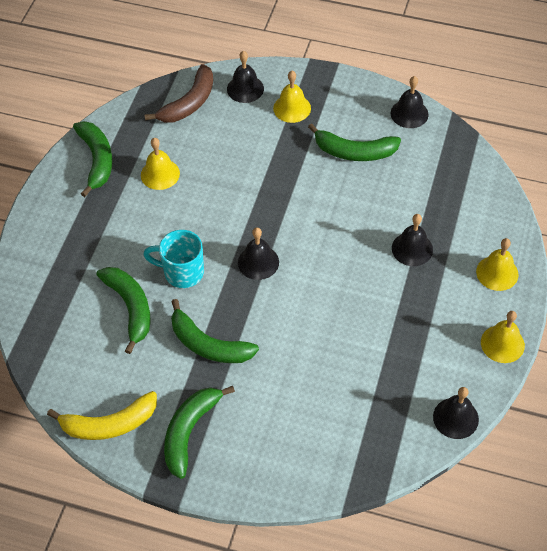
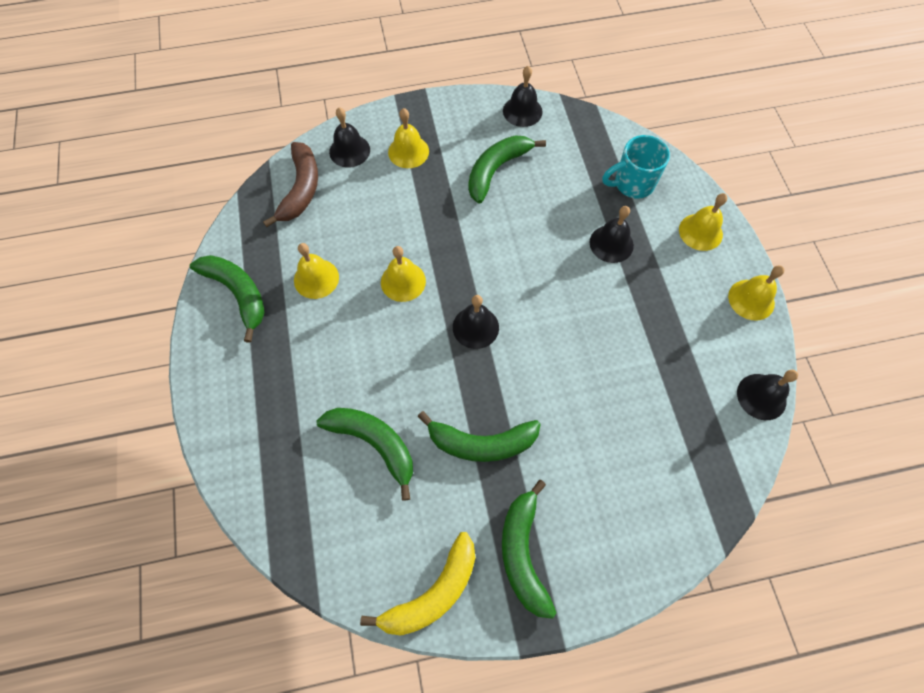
camera: 30 degrees left, 10 degrees up
turquoise mug [143,230,204,288] -> turquoise mug moved to [602,135,670,198]
green banana [308,123,401,161] -> green banana turned 150 degrees clockwise [468,135,546,203]
none -> yellow bell [381,246,426,302]

